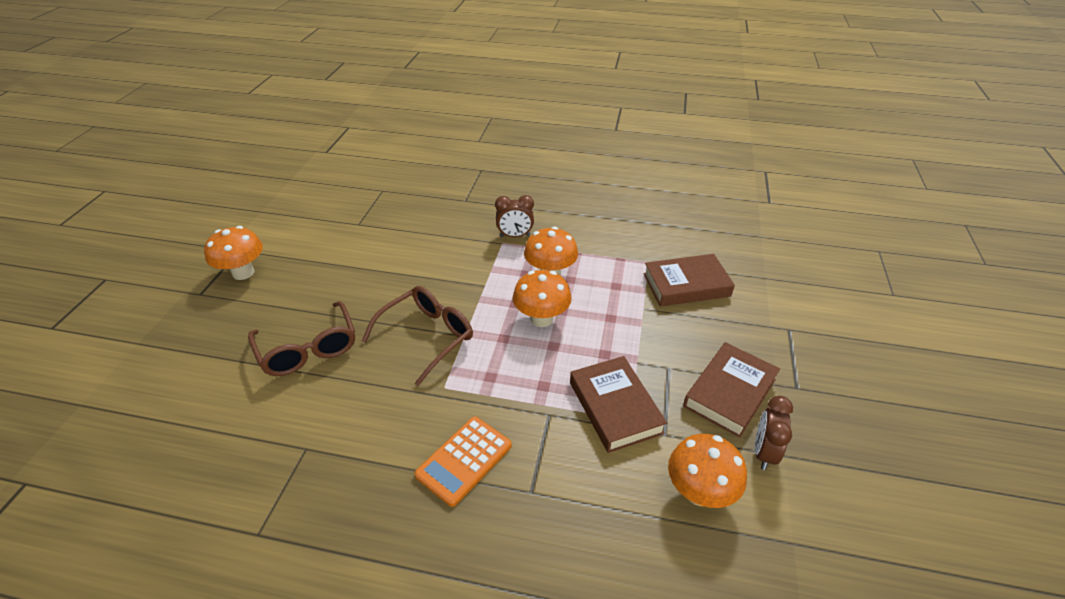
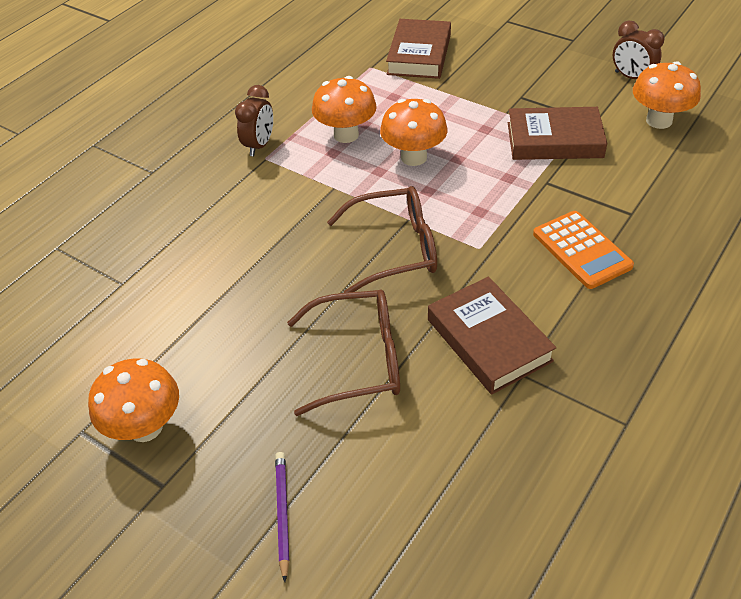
camera: 65 degrees left, 5 degrees up
brown glasses [362,286,473,386] -> brown glasses turned 105 degrees clockwise [327,186,437,293]
brown book [683,342,780,438] -> brown book moved to [428,277,556,395]
none -> purple pencil [275,452,290,582]

